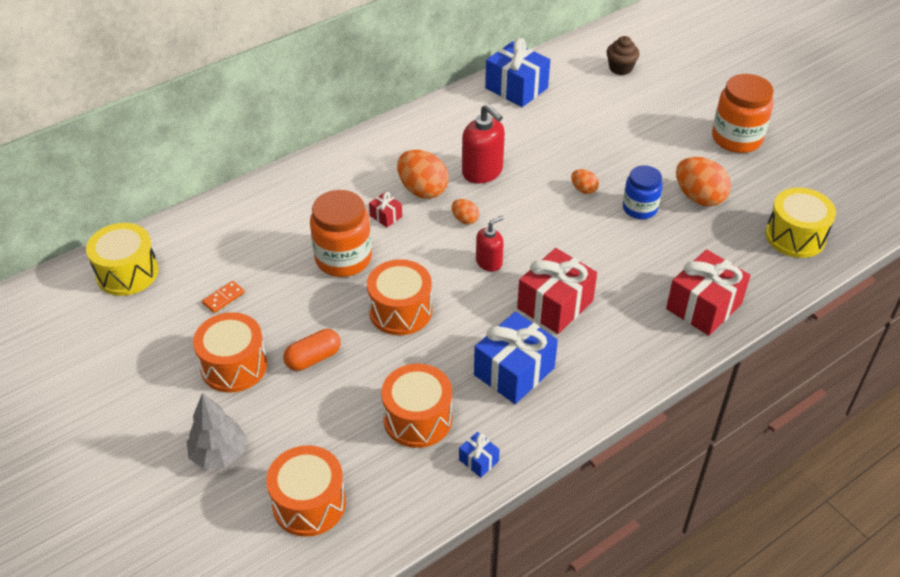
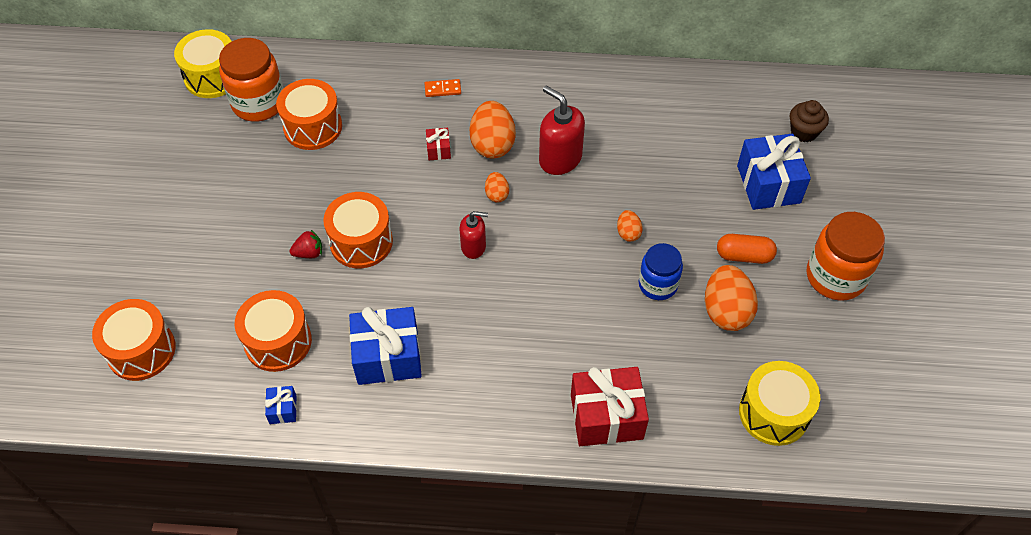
camera: 40 degrees right, 10 degrees up
grey tree [187,393,247,469] -> none
orange drum [193,312,267,393] -> orange drum moved to [276,79,342,150]
orange domino [202,281,245,313] -> orange domino moved to [425,79,461,97]
orange capsule [283,329,341,371] -> orange capsule moved to [717,234,777,264]
orange jar [310,190,372,277] -> orange jar moved to [219,38,284,122]
red soap dispenser [462,104,505,184] -> red soap dispenser turned 135 degrees clockwise [539,85,585,175]
blue gift [485,38,550,107] -> blue gift moved to [737,134,811,210]
red gift [517,248,597,334] -> none
none -> red strawberry [289,230,322,258]

